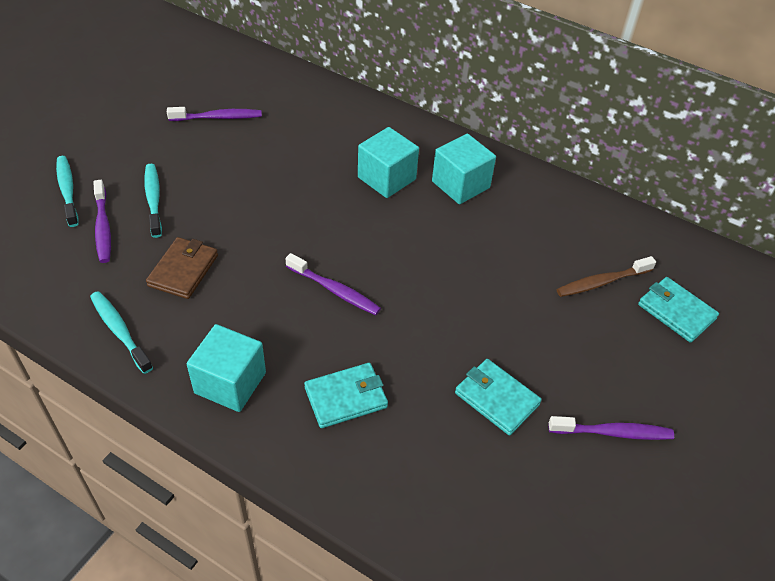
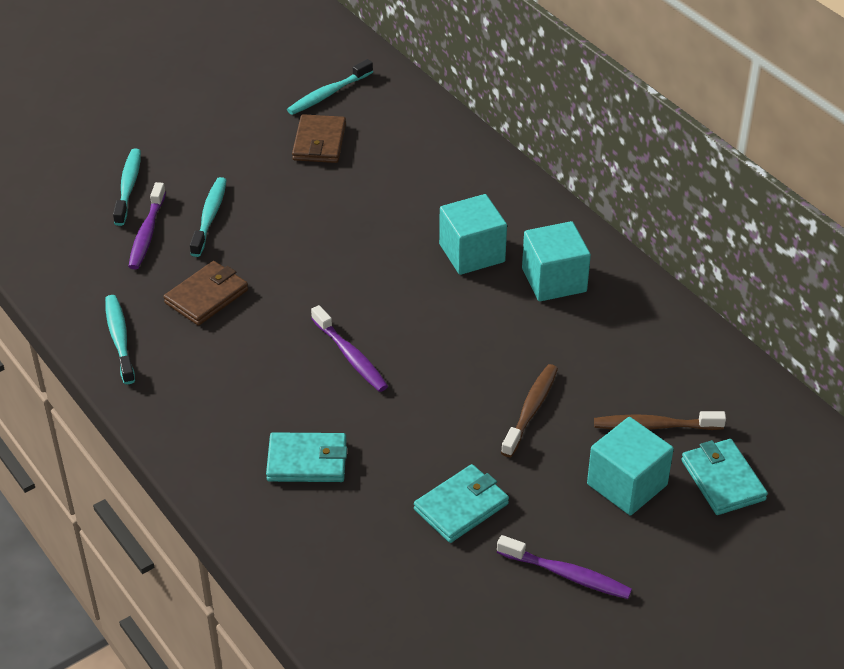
camera: 25 degrees right, 5 degrees down
purple toothbrush [167,107,262,121] -> brown wallet [292,114,346,163]
turquoise cube [187,324,266,412] -> turquoise cube moved to [587,417,674,515]
turquoise wallet [455,359,542,435] -> turquoise wallet turned 75 degrees clockwise [414,464,509,543]
none -> turquoise toothbrush [287,59,373,115]
none -> brown toothbrush [501,364,558,457]

